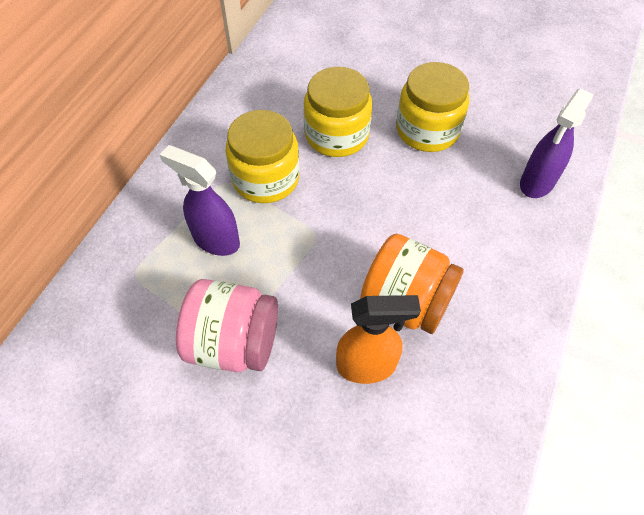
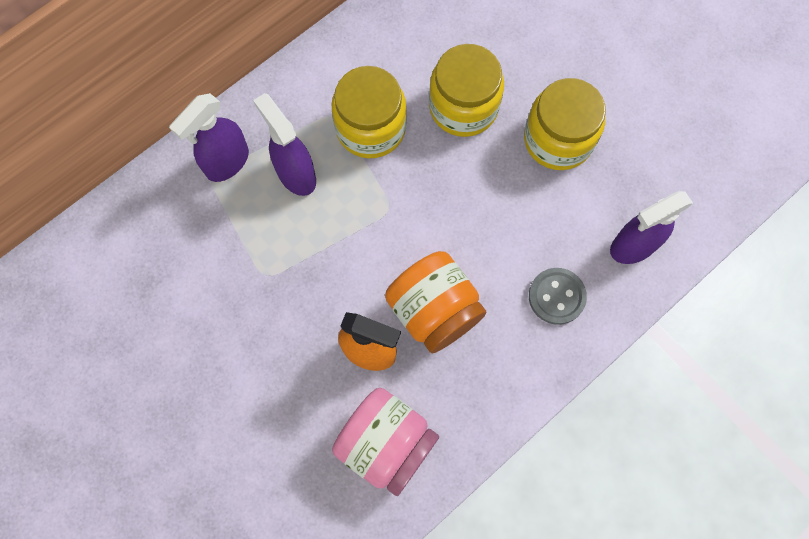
camera: 25 degrees right, 15 degrees up
pink jar [176,279,278,372] -> pink jar moved to [332,388,439,496]
none -> purple spray bottle [169,93,249,182]
none -> grey button [529,268,587,325]

